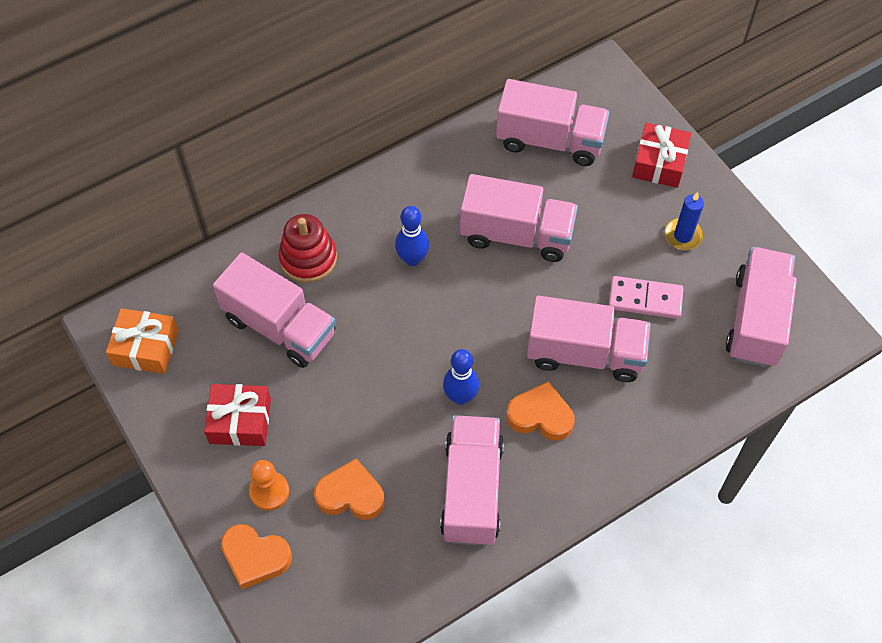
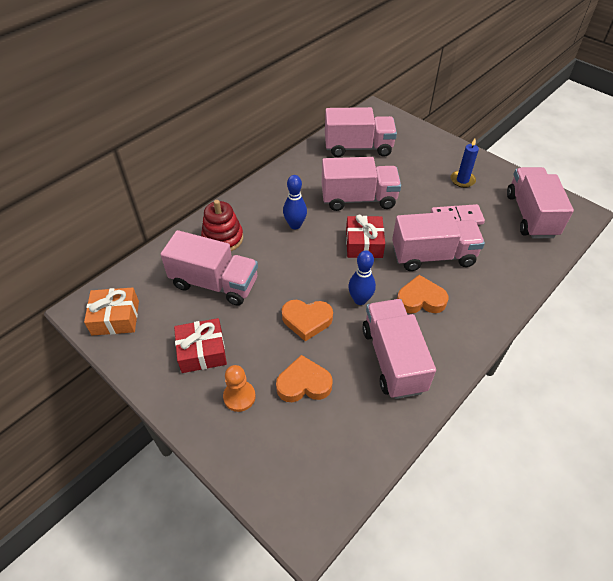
camera: 15 degrees left, 10 degrees down
orange heart [221,524,292,589] -> orange heart moved to [282,300,333,341]
red gift [632,123,691,188] -> red gift moved to [346,215,385,258]

